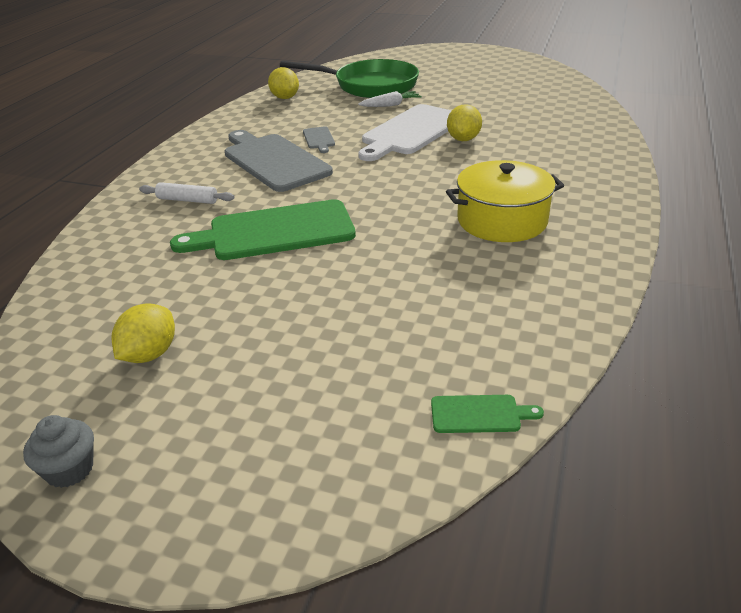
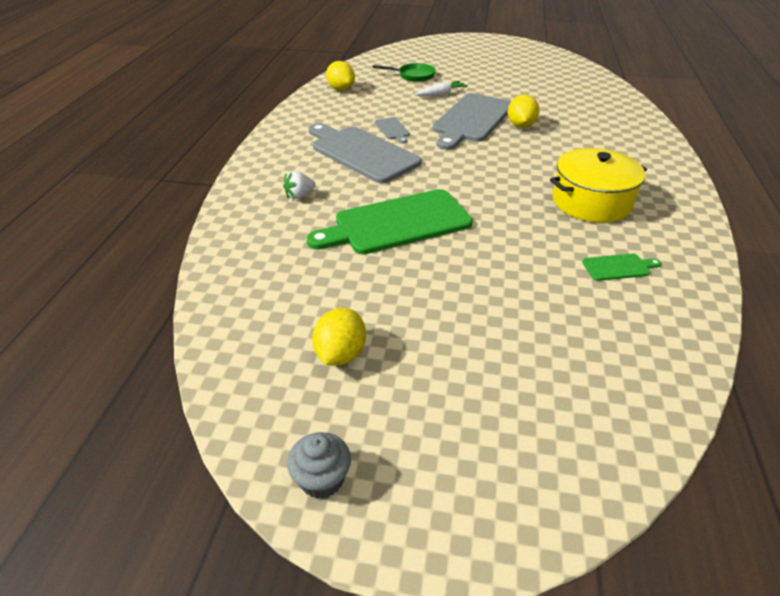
camera: 10 degrees left, 5 degrees up
white rolling pin [139,182,234,204] -> white strawberry [283,171,316,199]
green pan [280,59,419,98] -> green pan [373,63,436,82], size x0.50
white cutting board [359,104,452,161] -> grey cutting board [432,93,511,150]
green cutting board [431,395,544,433] -> green cutting board moved to [582,254,661,281]

